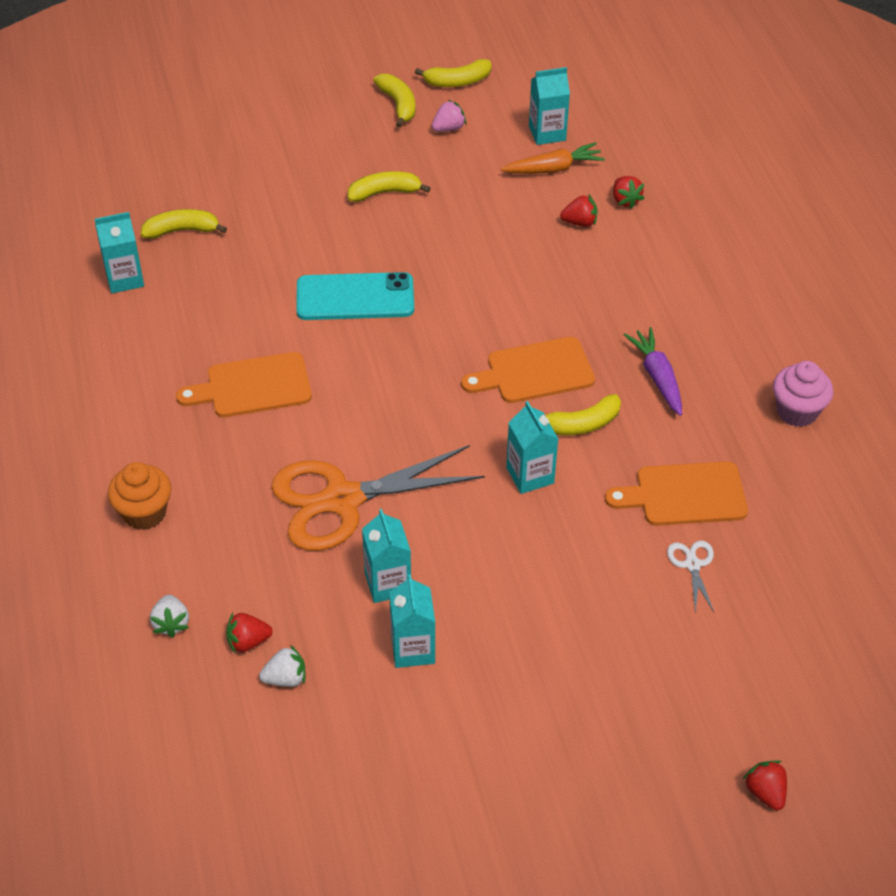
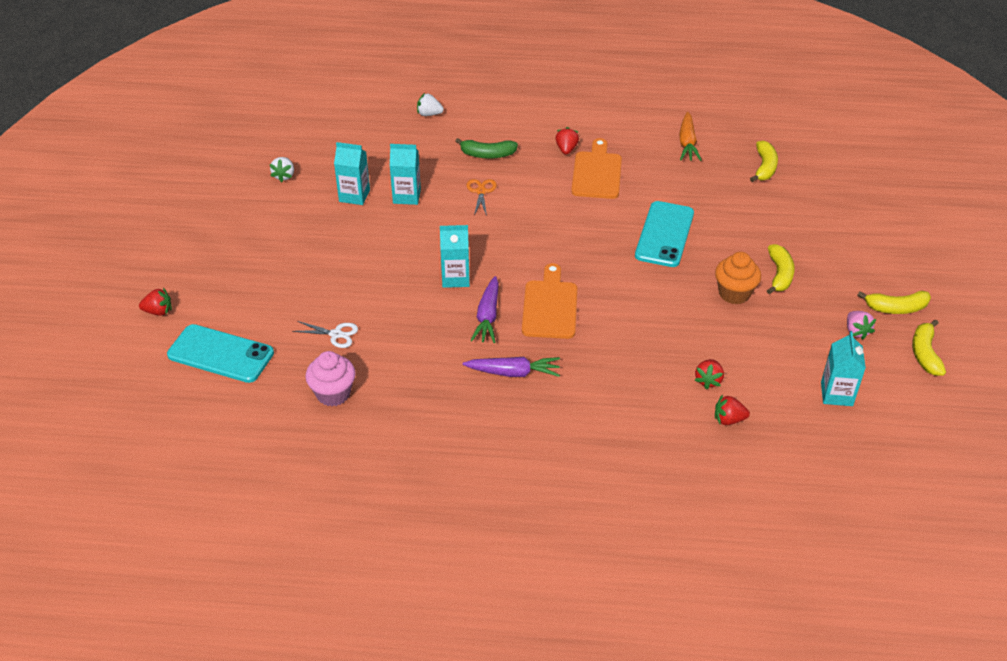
camera: 110 degrees right, 5 degrees down
turquoise carton [95,212,144,293] -> none
orange cupcake [108,462,171,530] -> orange cupcake moved to [715,252,761,304]
red strawberry [226,613,273,653] -> red strawberry moved to [555,127,579,155]
white strawberry [259,645,305,687] -> white strawberry moved to [270,157,294,182]
orange scissors [271,445,485,551] -> orange scissors [467,179,497,216], size x0.41
orange carrot [501,142,605,174] -> orange carrot moved to [679,112,702,161]
yellow banana [545,394,621,435] -> purple carrot [470,276,499,343]
orange cutting board [605,461,748,526] -> none
pink cupcake [773,361,833,427] -> pink cupcake moved to [306,351,355,406]
none -> turquoise phone [167,324,274,383]
none -> green banana [455,138,518,159]

